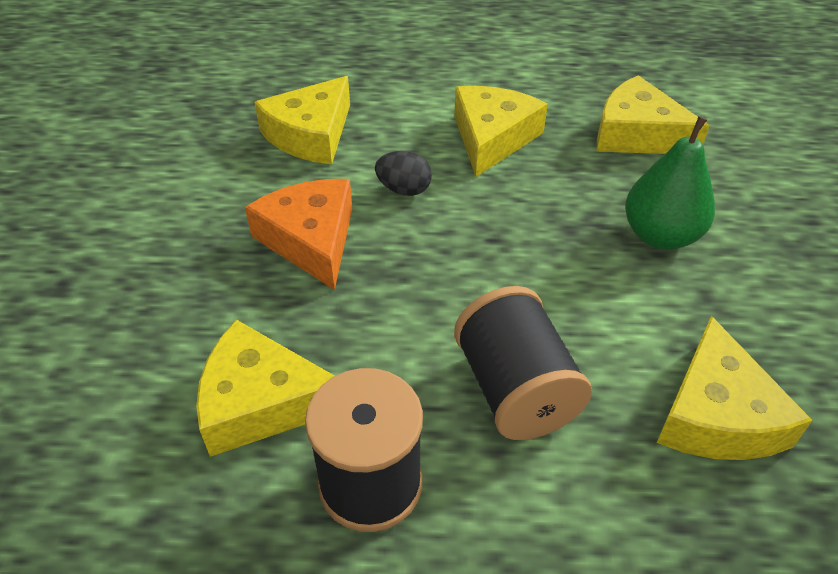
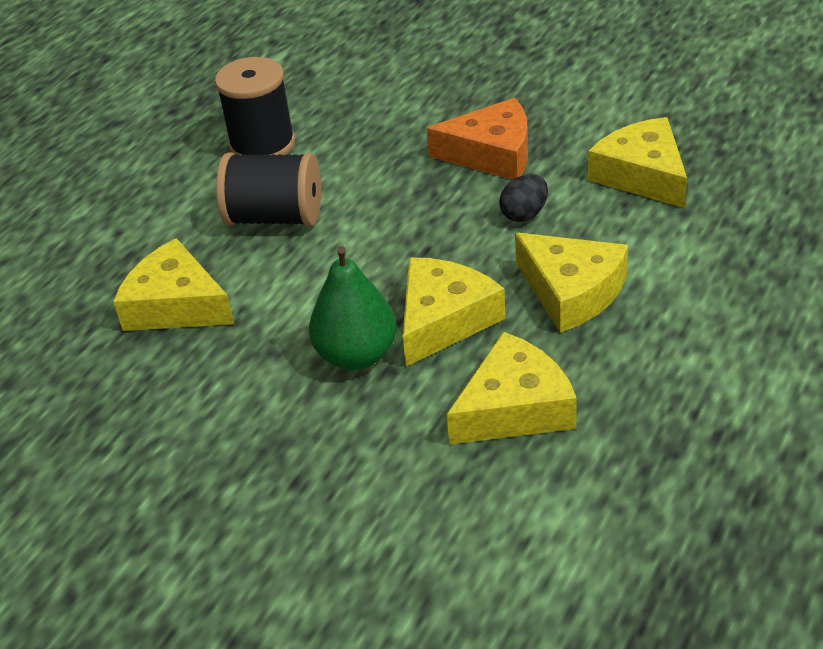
camera: 120 degrees right, 5 degrees down
yellow cheese [196,320,334,457] -> yellow cheese moved to [402,257,506,366]

